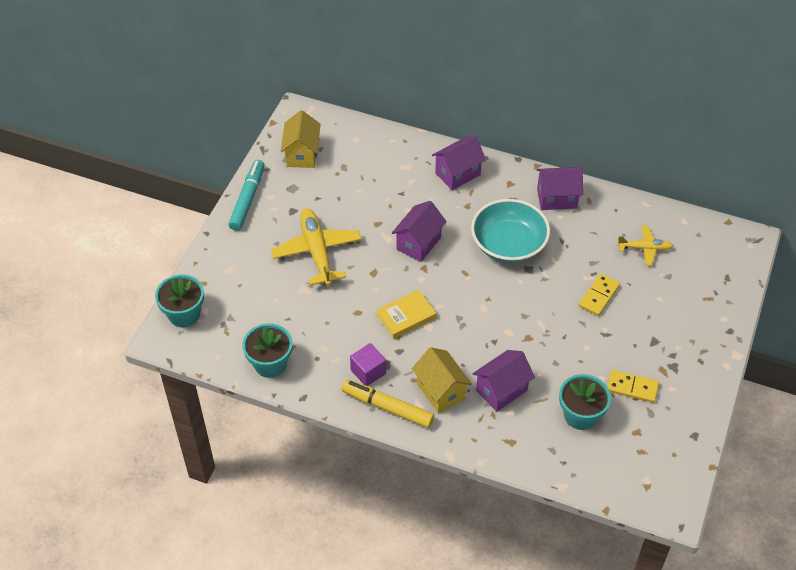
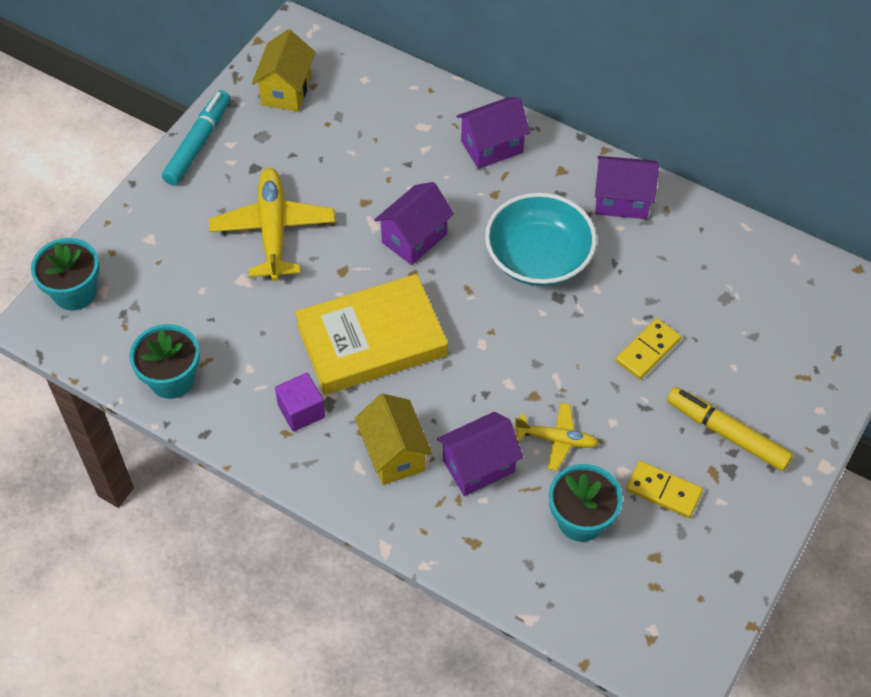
camera: 10 degrees right, 5 degrees up
yellow marker [342,380,434,428] -> yellow marker moved to [667,387,793,471]
yellow book [376,290,436,339] -> yellow book [295,274,448,395], size x1.86
yellow plane [617,226,673,266] -> yellow plane moved to [514,403,599,471]

